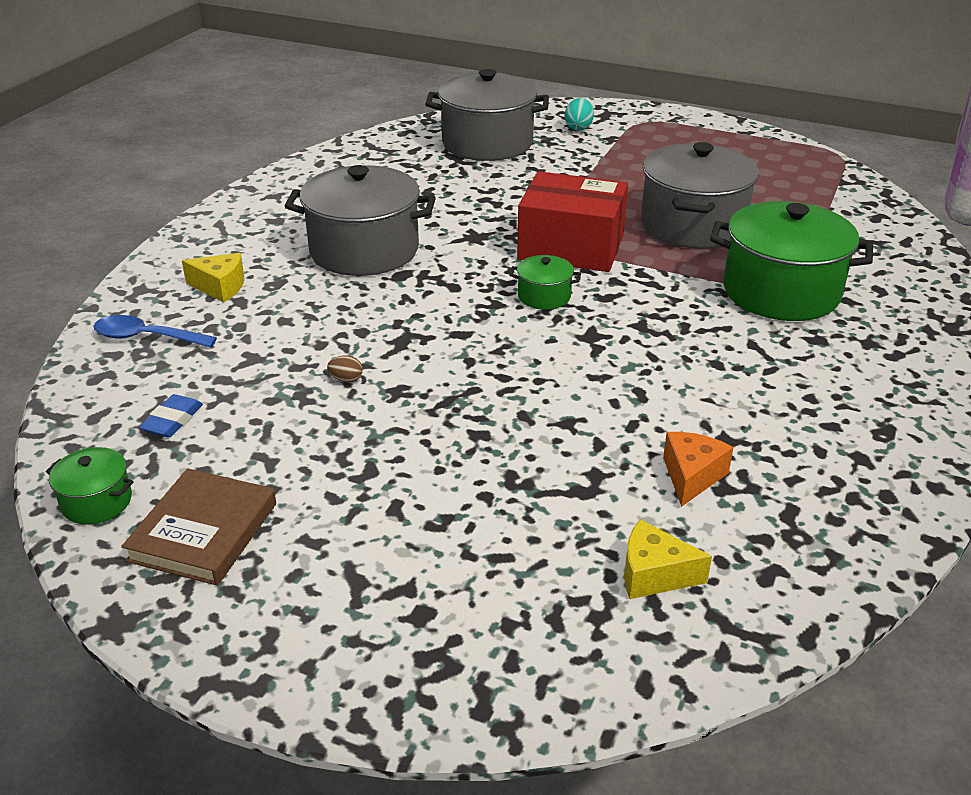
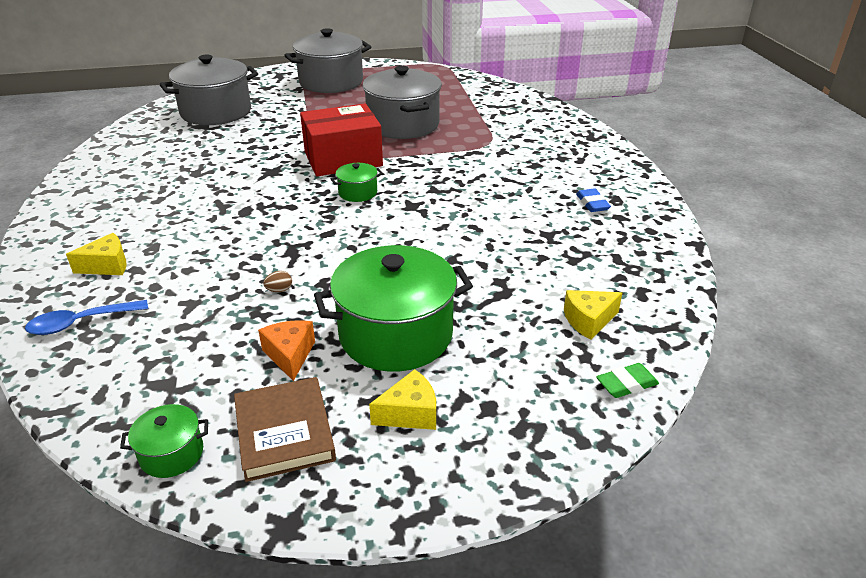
camera: 35 degrees left, 0 degrees up
blue eraser [139,394,203,437] -> blue eraser moved to [576,189,611,212]
grey pot [285,165,436,276] -> grey pot moved to [284,28,371,93]
turquoise egg [564,98,594,131] -> none
orange cheese [663,432,734,507] -> orange cheese moved to [258,320,315,381]
green pot [710,201,873,321] -> green pot moved to [314,245,473,372]
none -> yellow cheese [369,369,436,430]
none -> green eraser [596,363,659,398]

